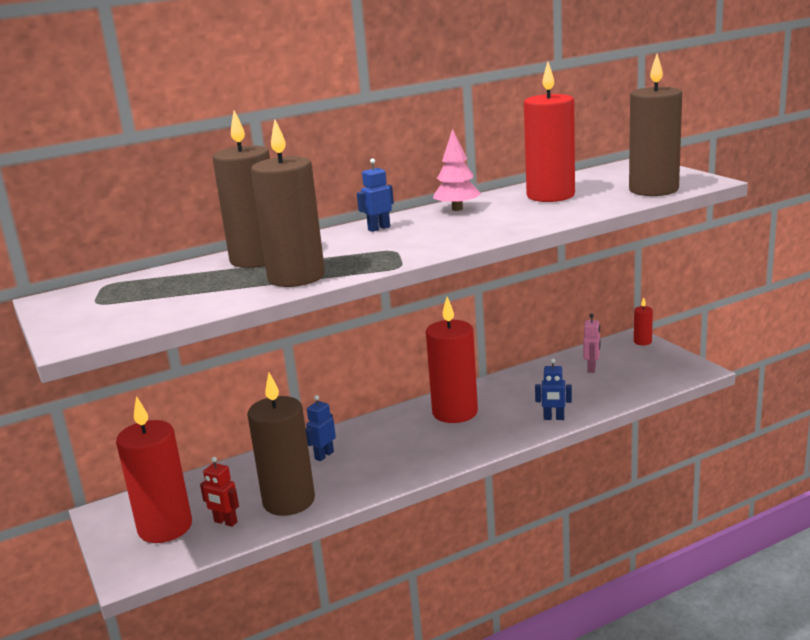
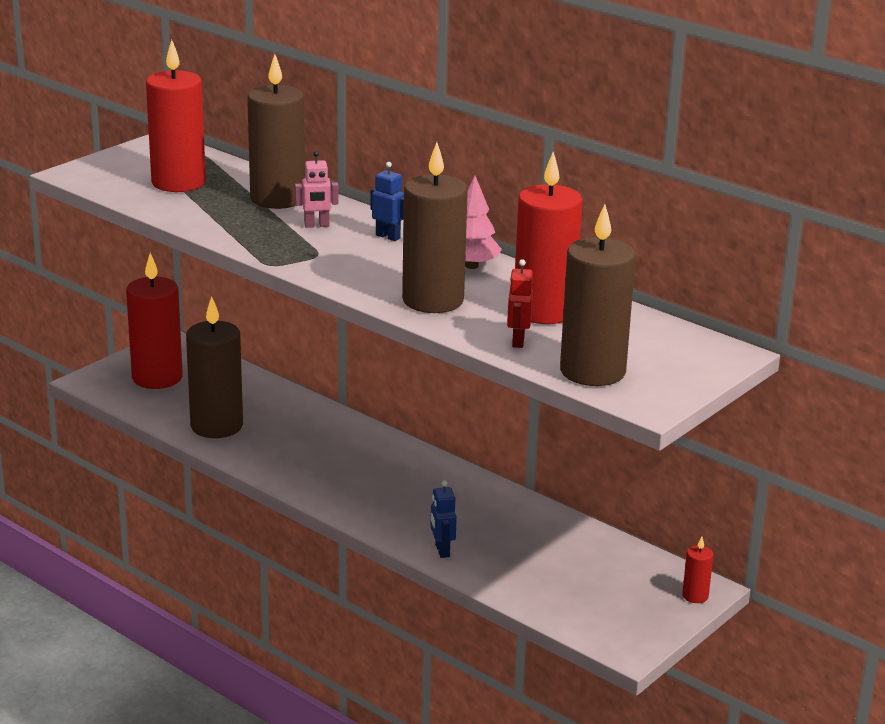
camera: 65 degrees right, 5 degrees up
red robot [200,457,239,527] -> red robot moved to [507,259,533,348]
brown candle [251,120,325,287] -> brown candle moved to [402,142,468,313]
blue robot [306,395,336,461] -> none
red candle [426,297,478,423] -> red candle moved to [146,40,206,192]
pink robot [583,313,600,373] -> pink robot moved to [295,151,339,228]

